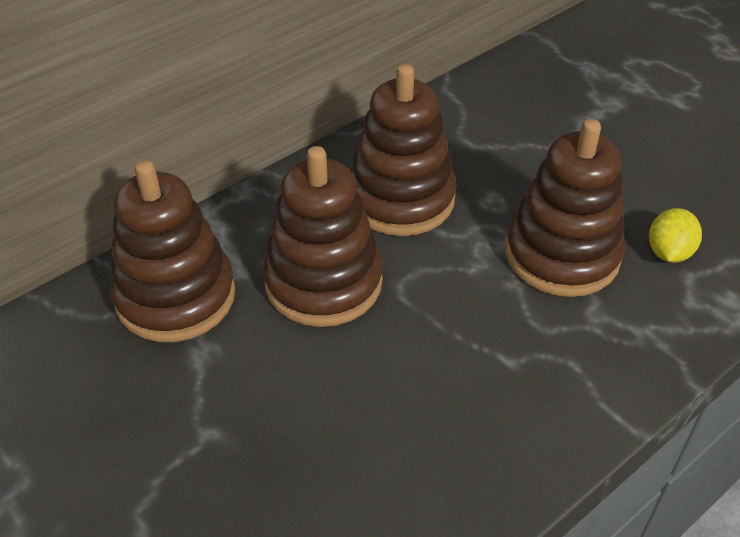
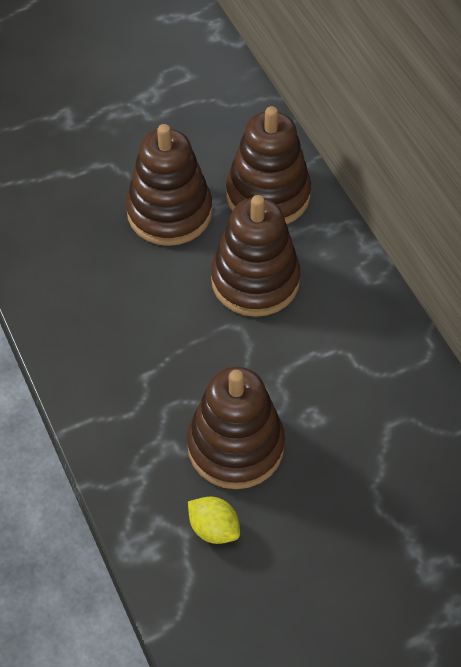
camera: 105 degrees right, 10 degrees up
brown stacking toy [350,64,457,236] -> brown stacking toy moved to [126,124,212,246]

